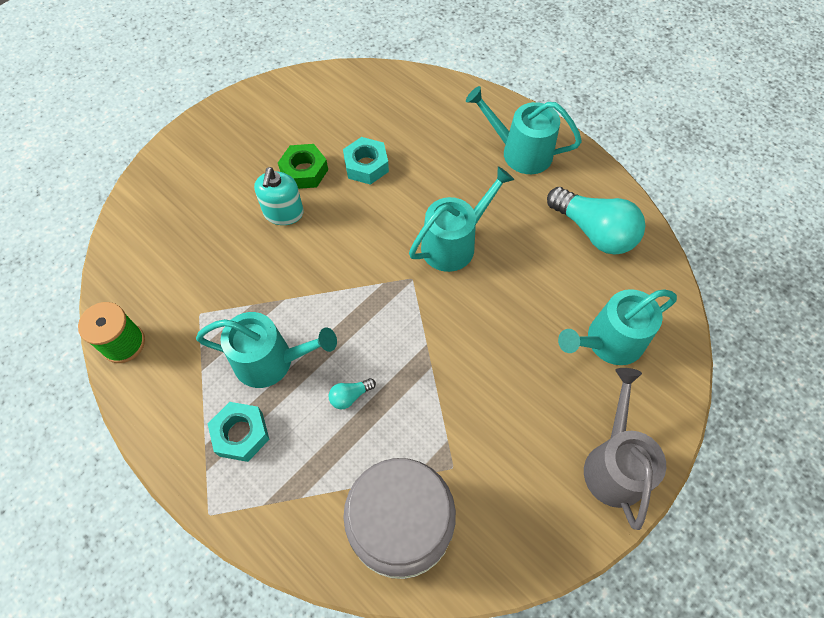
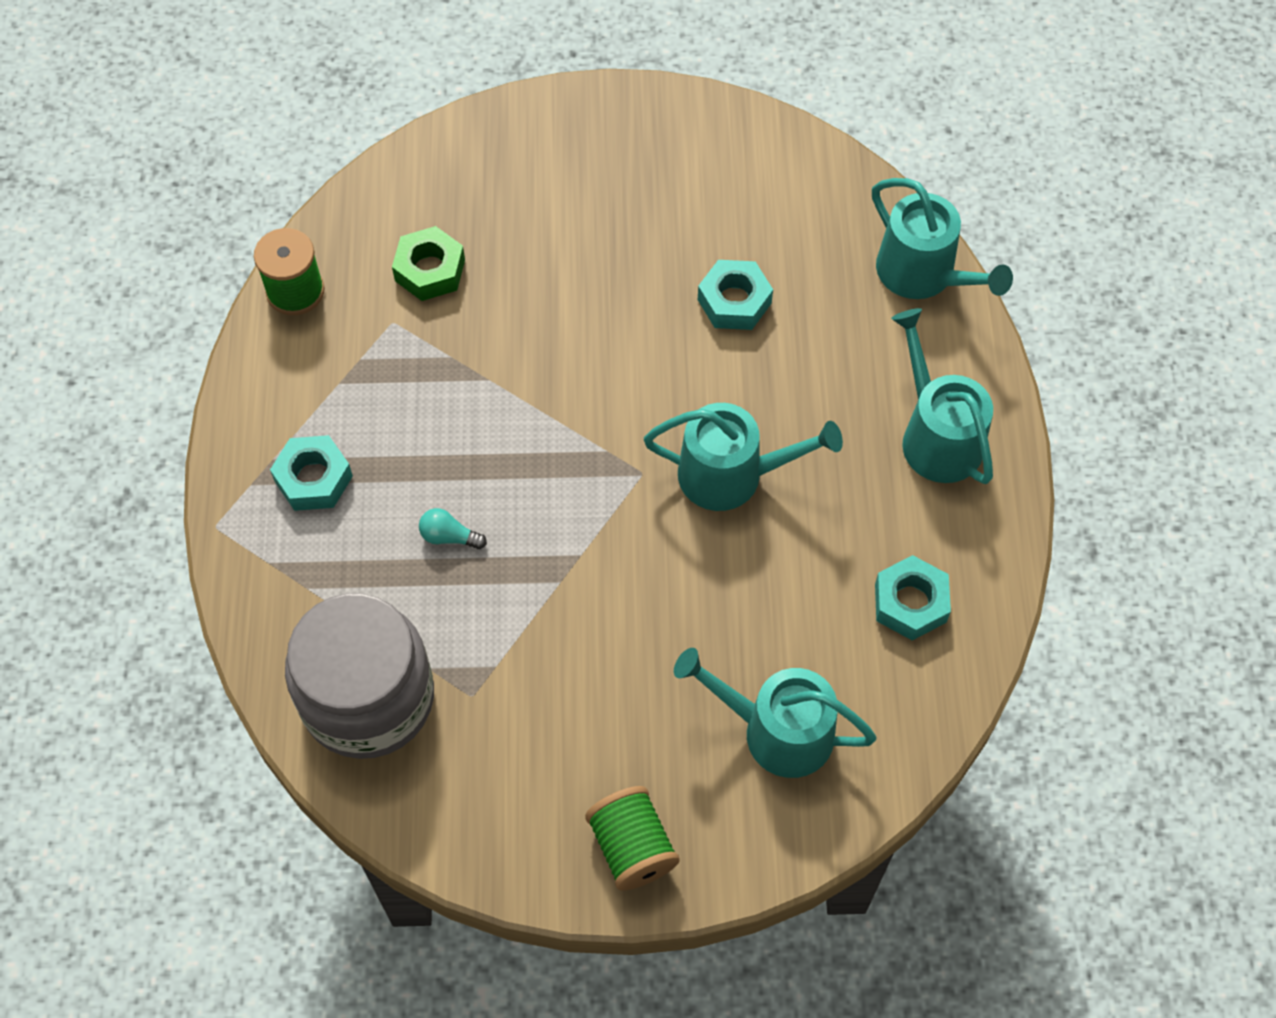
camera: 45 degrees right, 0 degrees up
turquoise watering can [196,312,337,388] -> turquoise watering can moved to [872,178,1013,299]
turquoise soap dispenser [254,167,304,225] -> none
green nut [278,144,328,189] -> green nut moved to [392,226,465,301]
turquoise light bulb [547,187,646,254] -> turquoise nut [875,555,951,641]
grey watering can [584,368,666,530] -> green spool [585,786,680,891]

